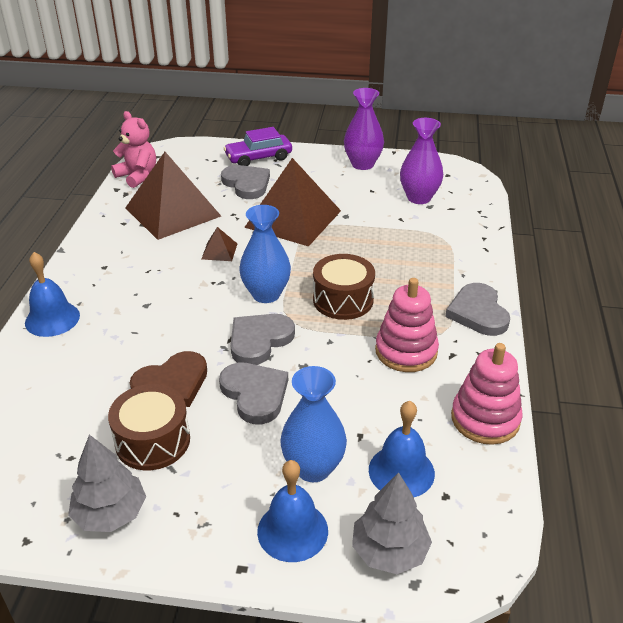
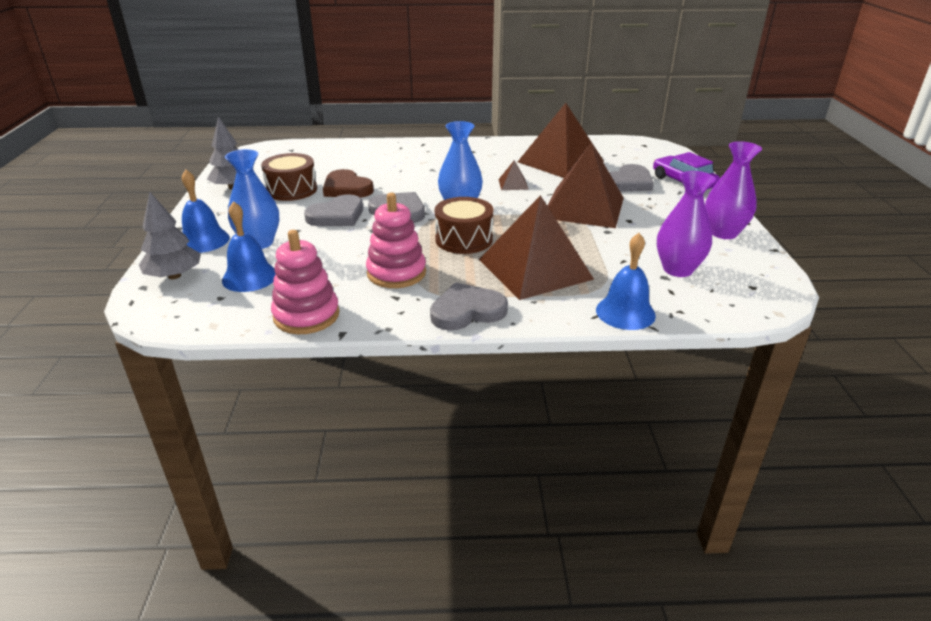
camera: 80 degrees right, 5 degrees down
blue bell [25,252,80,337] -> blue bell moved to [596,233,656,330]
pink teddy bear [111,111,156,188] -> none
none -> brown pyramid [479,195,594,300]

